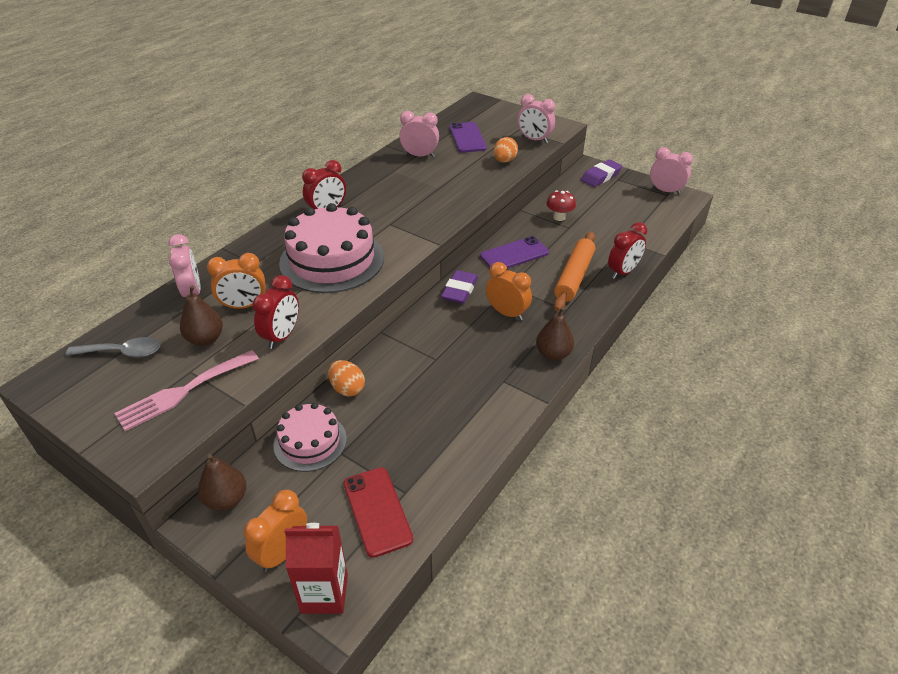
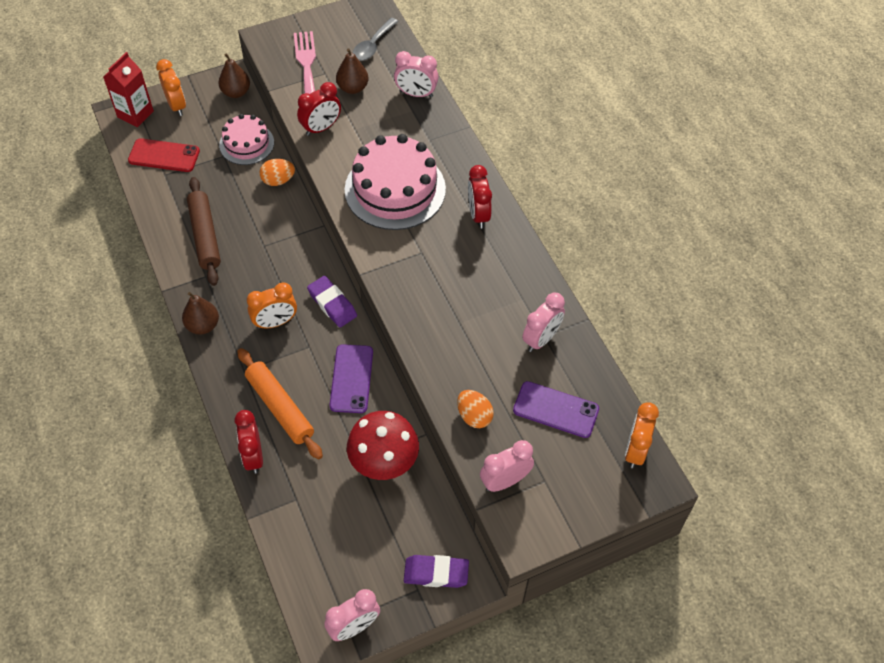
camera: 120 degrees right, 15 degrees up
orange clock [207,253,266,309] -> orange clock moved to [625,402,659,468]
red clock [252,275,299,349] -> red clock turned 90 degrees counterclockwise [297,82,341,136]
red mushroom [547,190,576,221] -> red mushroom [347,411,419,480], size x1.88
purple eraser [581,160,622,187] -> purple eraser turned 75 degrees counterclockwise [404,555,469,588]
none -> brown rolling pin [187,177,221,286]

